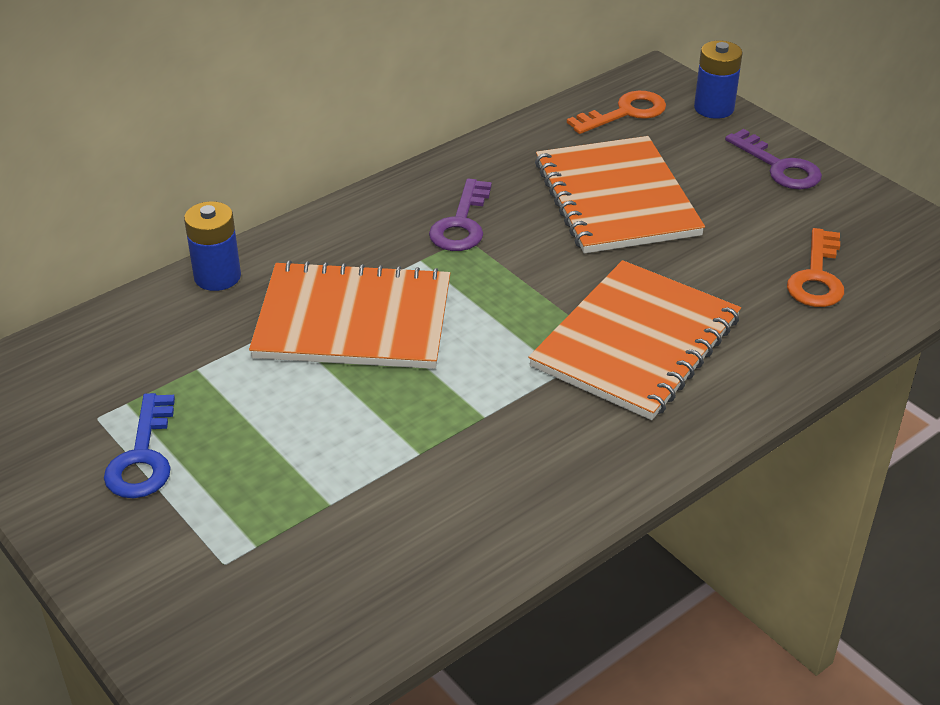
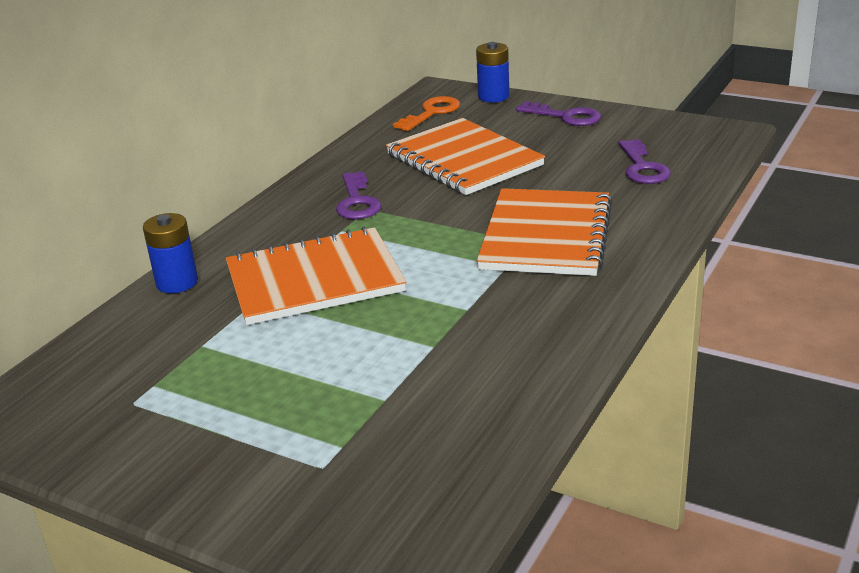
camera: 20 degrees left, 10 degrees down
blue key [104,393,175,498] -> none
orange key [787,228,844,307] -> purple key [618,139,671,184]

